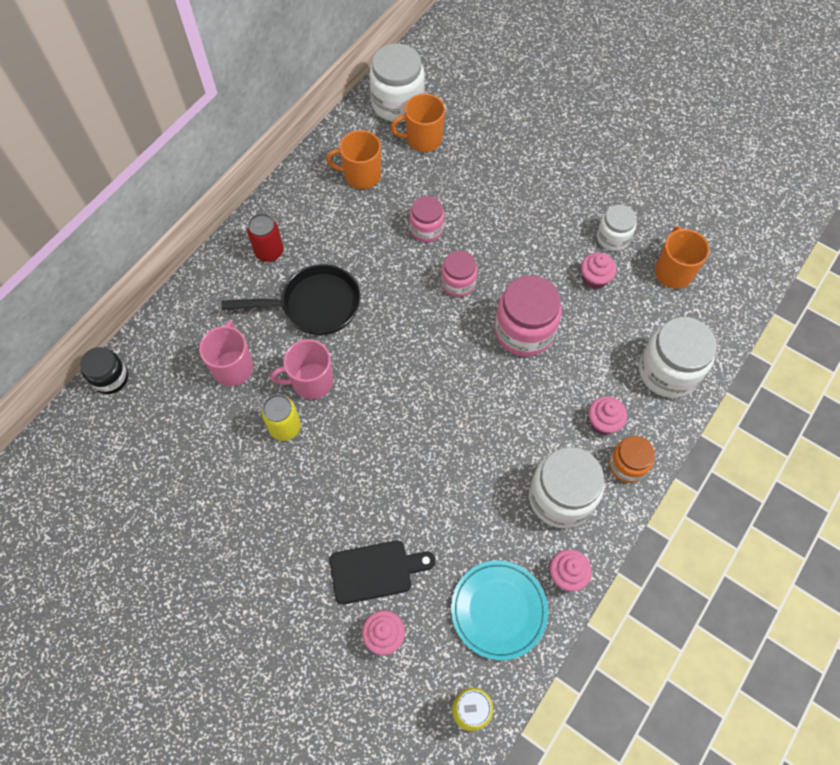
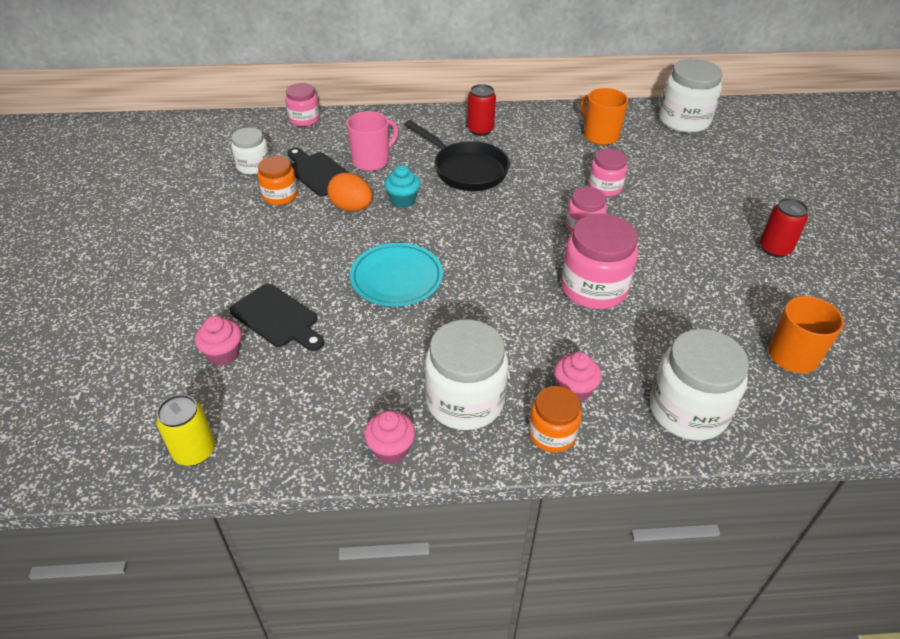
camera: 50 degrees right, 20 degrees down
black jar [80,347,128,394] -> pink jar [285,83,320,127]
yellow can [261,394,301,441] -> orange egg [327,173,373,212]
pink mug [271,339,333,400] -> turquoise cupcake [384,165,420,208]
orange mug [391,93,445,152] -> none
turquoise plate [451,561,548,660] -> turquoise plate moved to [350,243,443,306]
pink cupcake [581,253,617,290] -> none
white jar [597,205,636,251] -> white jar moved to [231,128,269,175]
none -> orange jar [258,156,298,205]
none -> black cutting board [287,148,350,196]
none -> red can [760,198,808,258]

